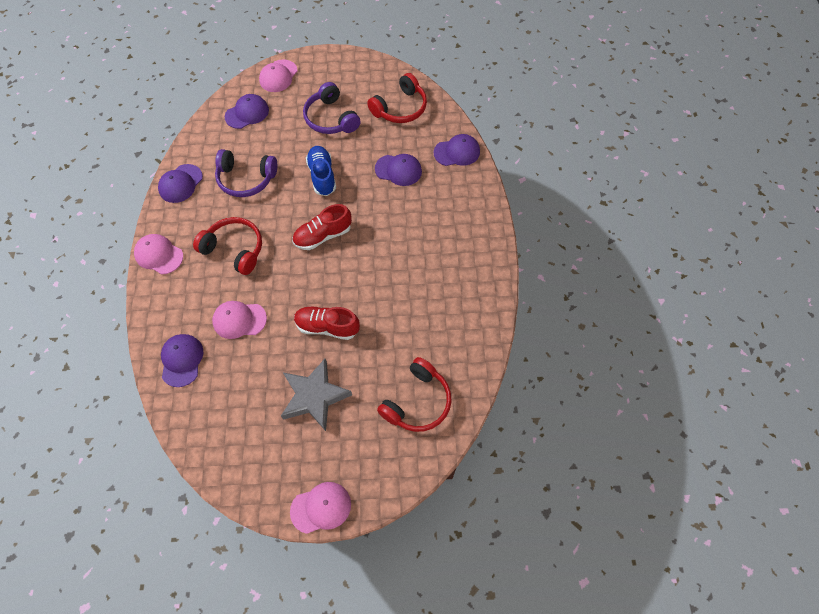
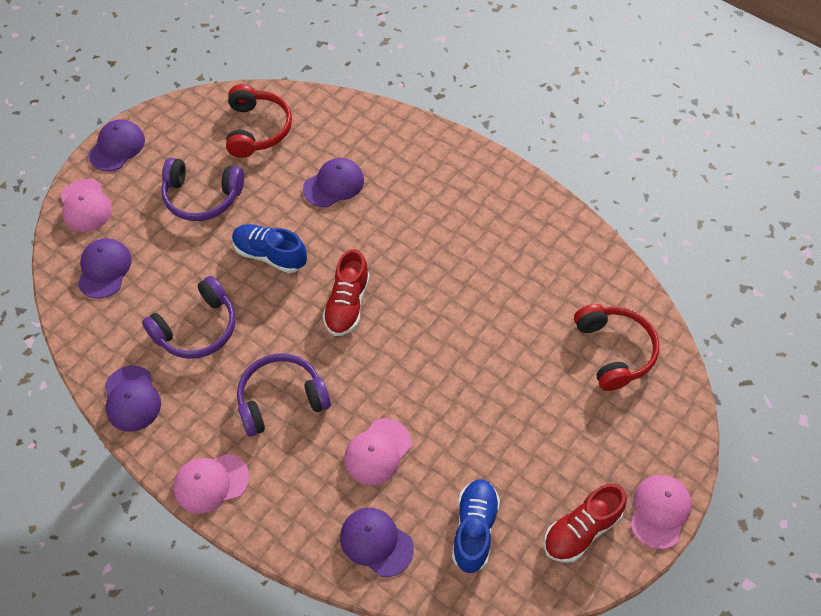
camera: 50 degrees left, 5 degrees down
red headphones [193,217,262,275] -> purple headphones [237,354,331,436]
grey star [281,359,352,431] -> none
red shoe [294,306,360,340] -> red shoe moved to [544,483,627,563]
purple cap [434,134,480,166] -> purple cap moved to [88,119,145,171]
none -> blue shoe [452,479,500,573]

